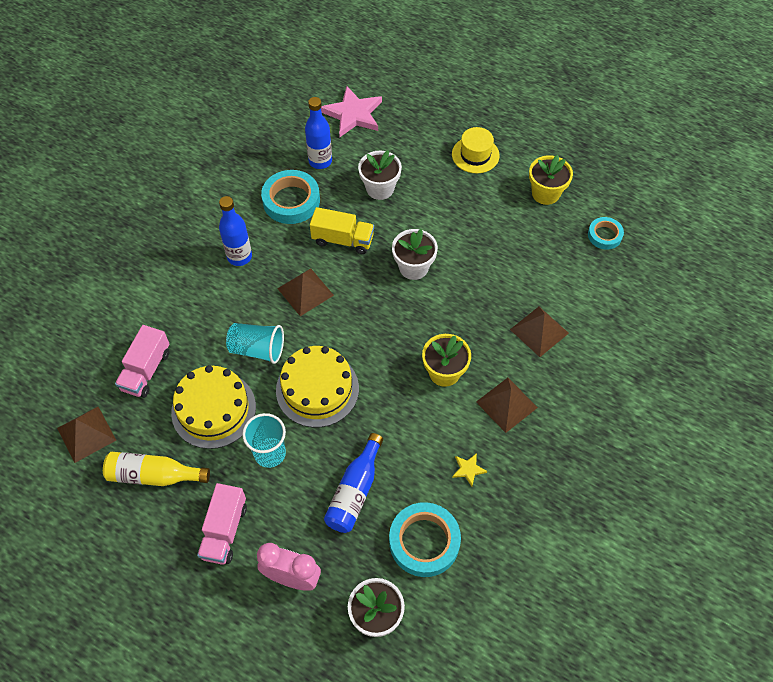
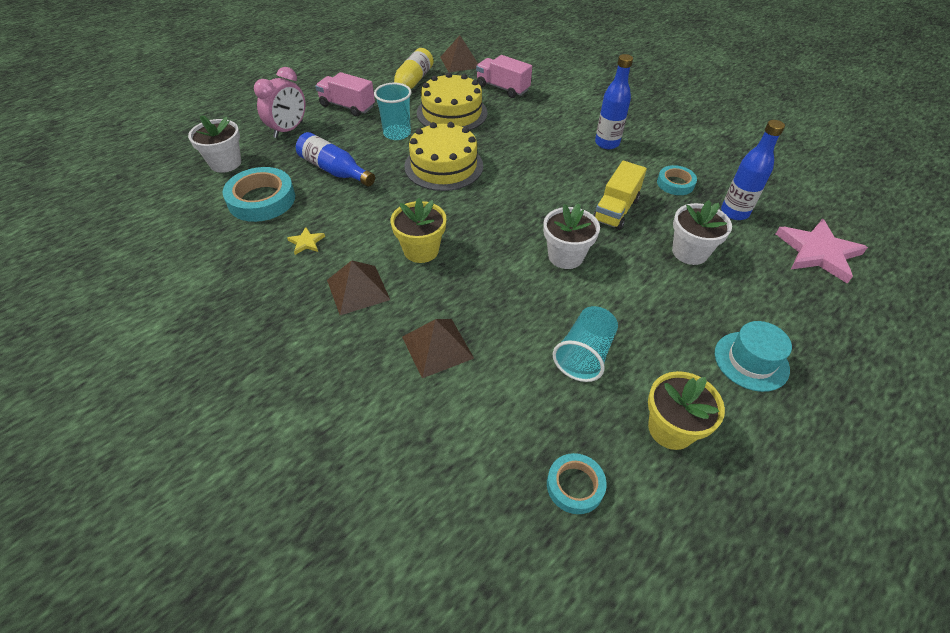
camera: 105 degrees right, 10 degrees down
turquoise cup [226,323,284,364] -> turquoise cup moved to [553,306,618,382]
turquoise tape [261,170,320,224] -> turquoise tape [657,165,697,195], size x0.58
brown pyramid [277,268,334,316] -> none
yellow hat [452,127,500,173] -> turquoise hat [715,321,792,392]

